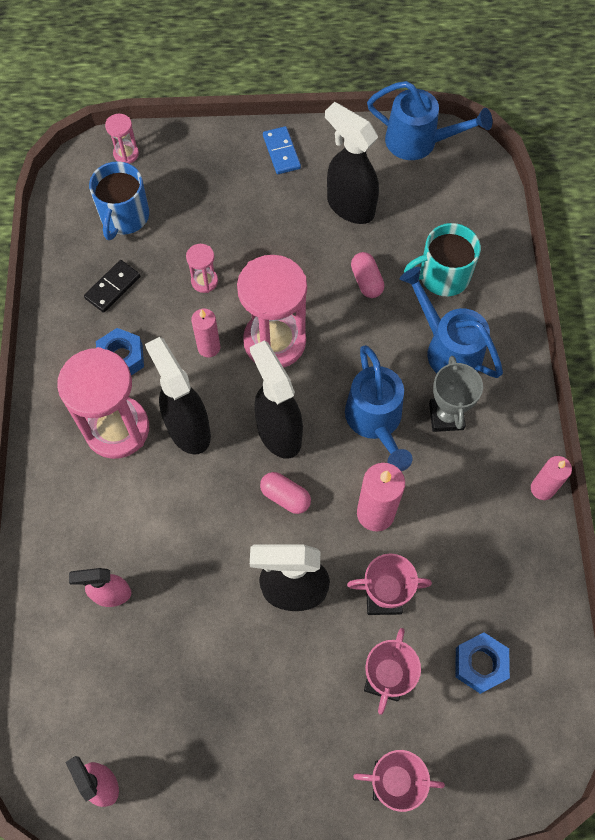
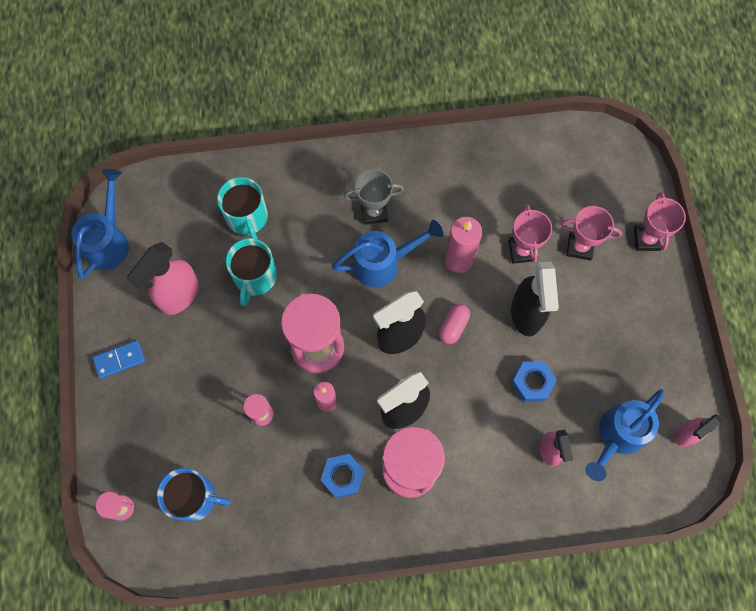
camera: 95 degrees left, 5 degrees up
black domino [84,260,140,313] -> none
black spray bottle [325,102,379,224] -> pink spray bottle [127,242,199,315]
pink capsule [351,252,385,298] -> turquoise mug [226,238,277,306]
blue watering can [400,267,503,378] -> blue watering can moved to [585,389,664,481]
blue nut [456,632,510,694] -> blue nut moved to [511,361,557,402]
pink candle [531,456,572,500] -> none

